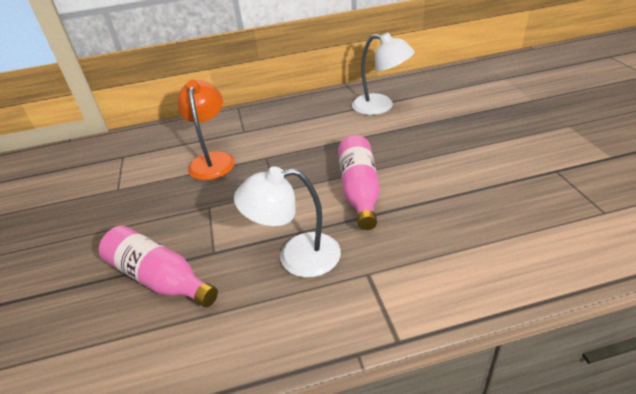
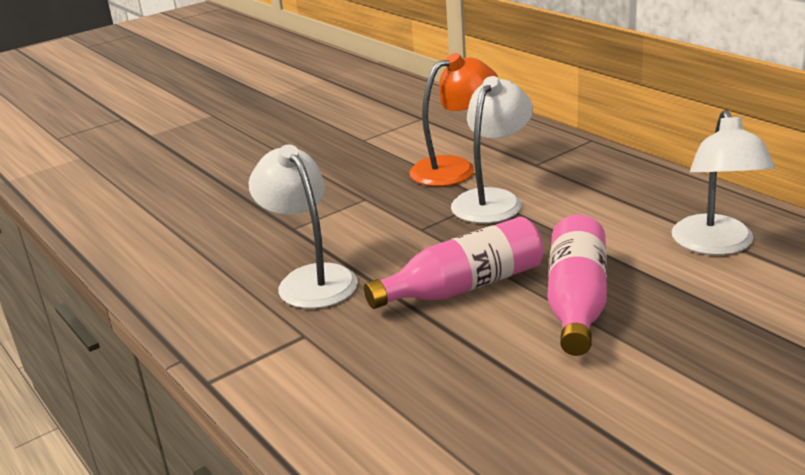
camera: 65 degrees right, 10 degrees down
pink bottle [99,226,218,307] -> pink bottle moved to [548,215,607,356]
none -> white lamp [451,76,533,223]

